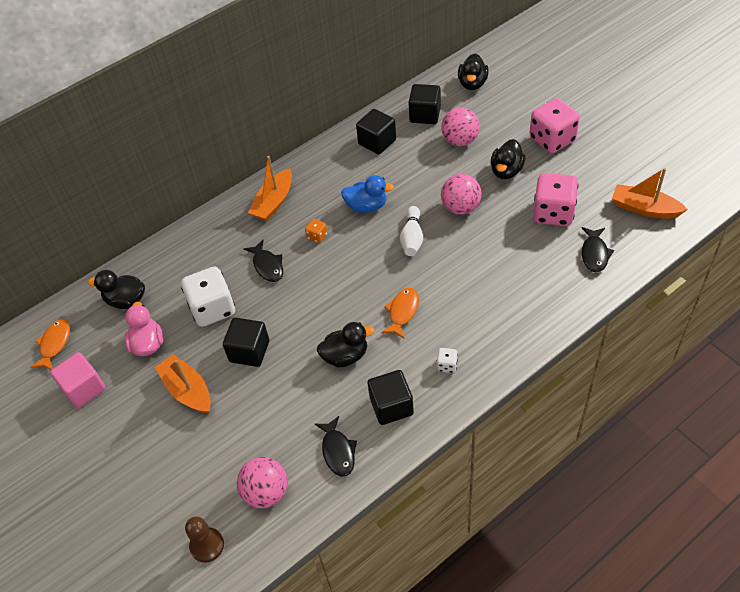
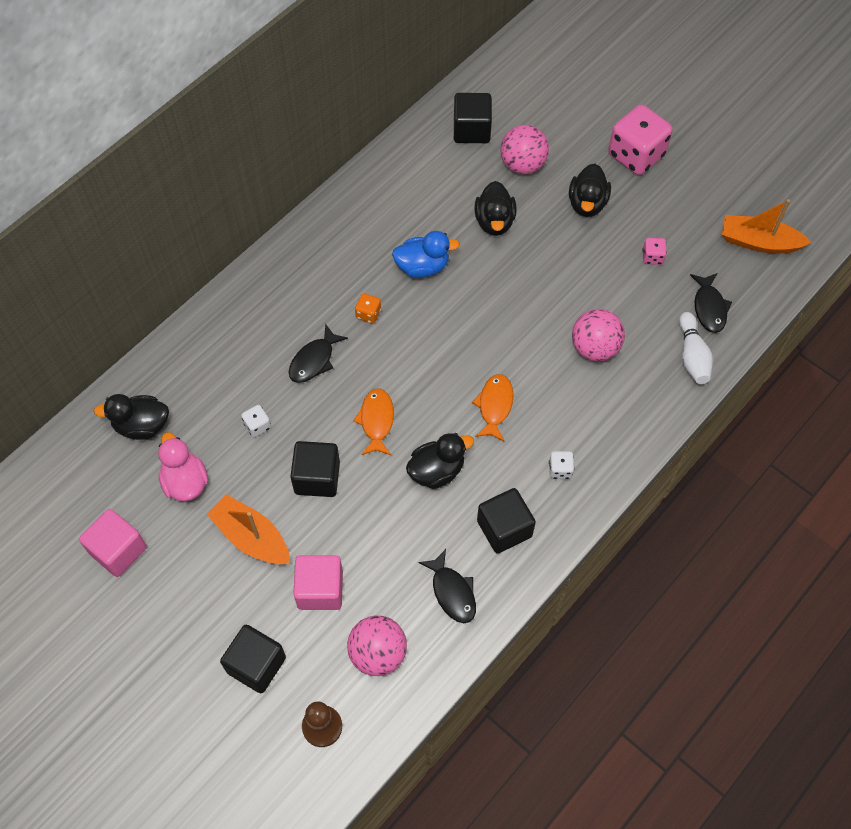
camera: 15 degrees left, 10 degrees up
orange fish [30,319,70,370] -> orange fish moved to [353,388,394,455]
white dice [181,266,235,327] -> white dice [241,405,271,437], size x0.43
black fish [244,239,283,282] -> black fish turned 75 degrees clockwise [289,324,348,383]
orange boat [248,156,292,221] -> none
black cube [356,109,396,155] -> black cube moved to [220,625,286,693]
white bowling pin [400,206,423,256] -> white bowling pin moved to [679,312,713,384]
pink ball [441,174,482,215] -> pink ball moved to [572,309,625,361]
black duck [458,54,489,90] -> black duck moved to [474,181,517,236]
pink dice [533,173,578,226] -> pink dice [643,238,667,265], size x0.43
none -> pink cube [293,555,343,610]

